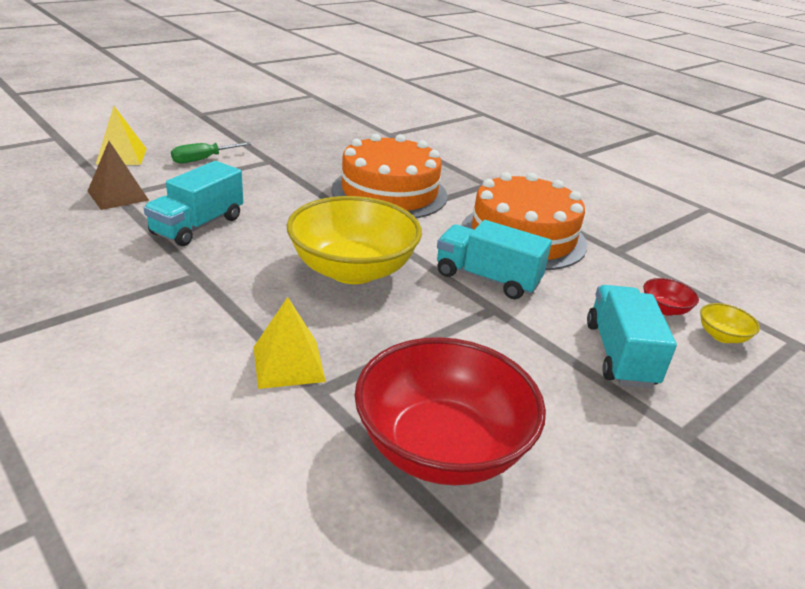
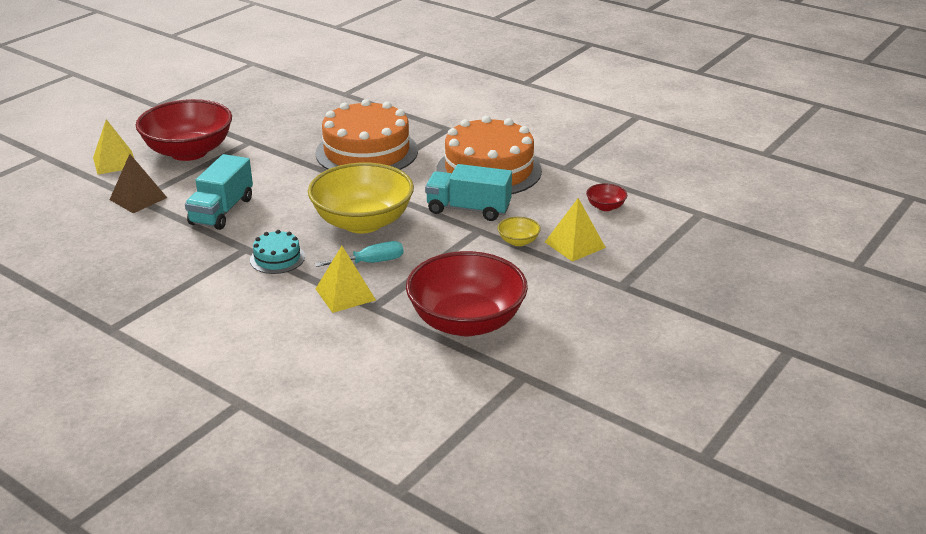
camera: 10 degrees left, 0 degrees up
green screwdriver [171,142,251,163] -> red bowl [136,99,232,161]
turquoise truck [587,285,677,388] -> yellow pyramid [545,198,606,262]
yellow bowl [700,303,760,343] -> yellow bowl moved to [498,217,541,246]
none -> turquoise cake [250,230,305,274]
none -> turquoise screwdriver [315,241,403,267]

